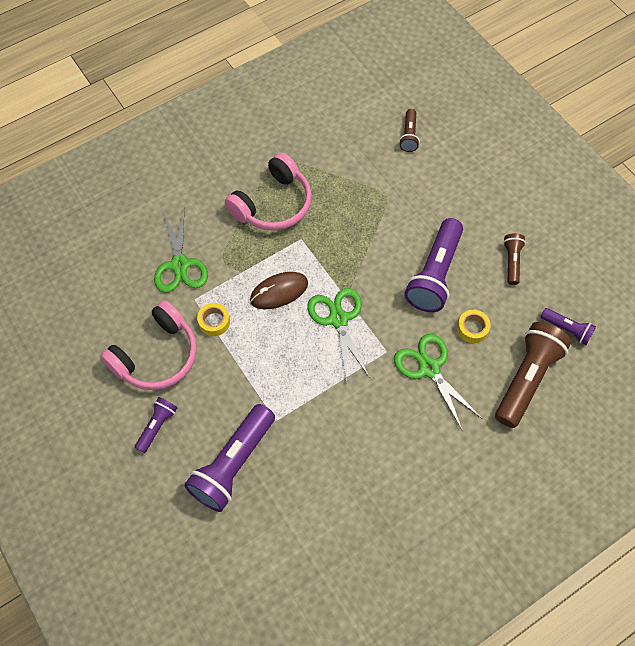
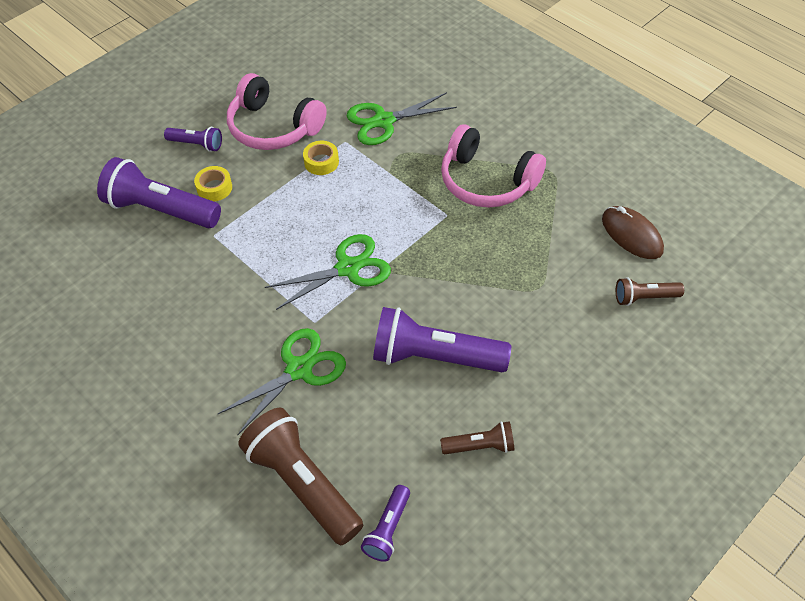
camera: 80 degrees right, 10 degrees down
brown mouse [250,272,308,309] -> brown mouse moved to [602,206,664,259]
yellow tape [457,310,491,343] -> yellow tape moved to [194,166,232,201]
brown flashlight [495,322,571,428] -> brown flashlight turned 150 degrees counterclockwise [238,408,363,545]

